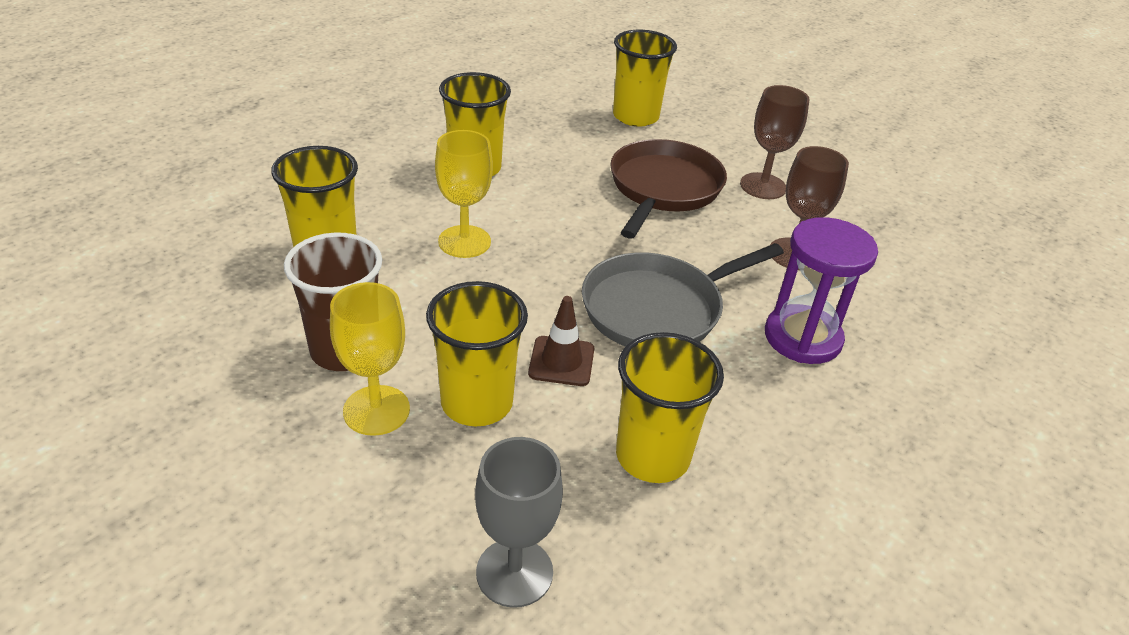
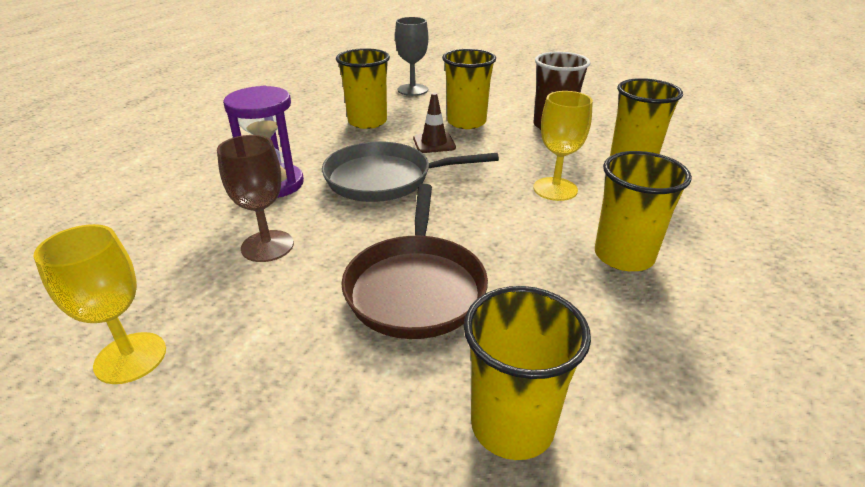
camera: 165 degrees right, 5 degrees down
yellow goblet [330,282,410,436] -> yellow goblet moved to [34,224,166,384]
grey pan [582,243,784,347] -> grey pan turned 135 degrees counterclockwise [322,141,499,202]
brown goblet [740,85,810,199] -> none

